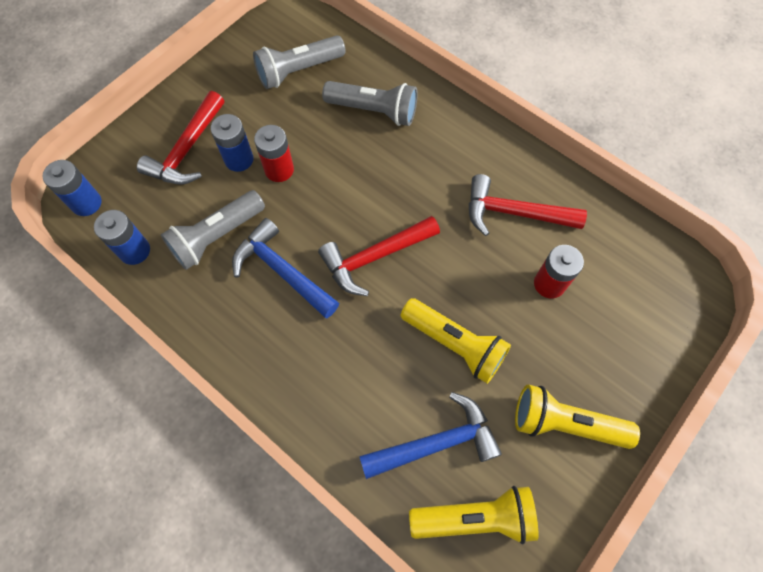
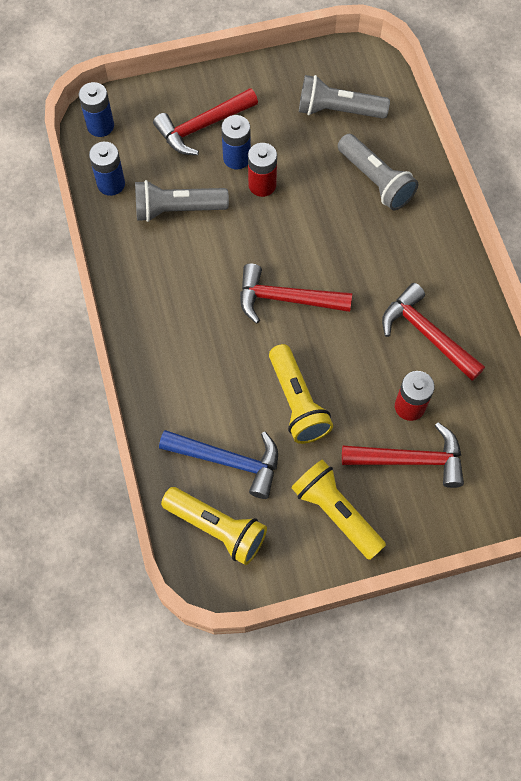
camera: 35 degrees right, 0 degrees up
blue hammer [232,218,339,318] -> none
none -> red hammer [342,422,464,488]

